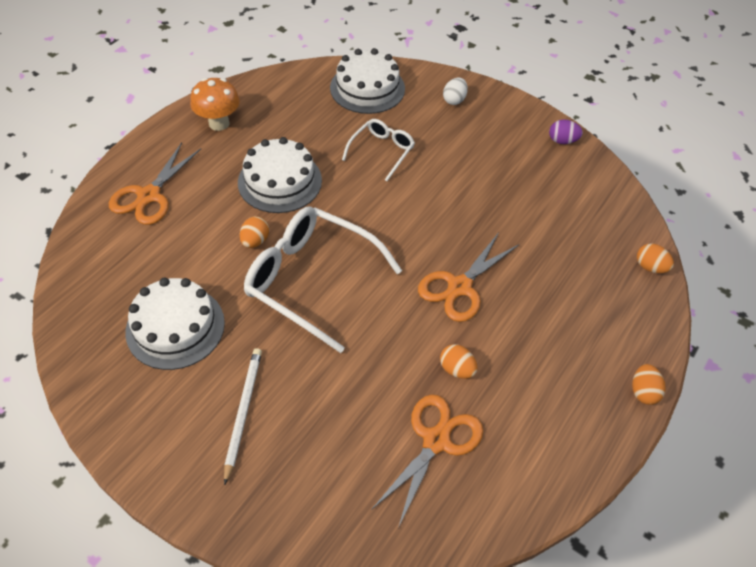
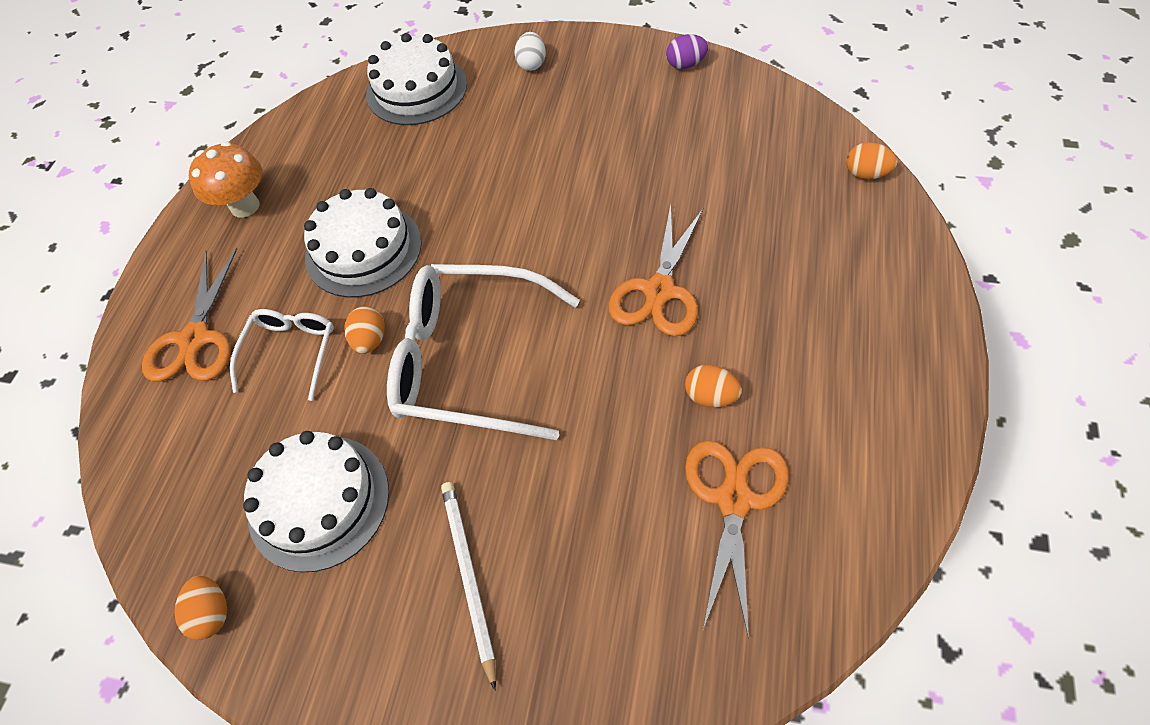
camera: 15 degrees left, 5 degrees up
white glasses [342,119,415,181] -> white glasses moved to [230,309,334,401]
orange egg [632,364,666,405] -> orange egg moved to [175,575,227,640]

